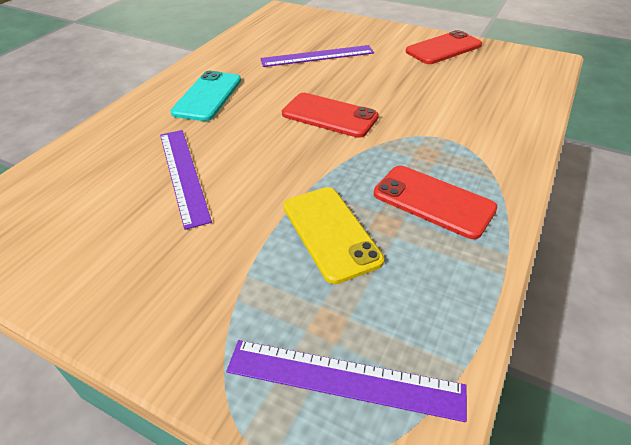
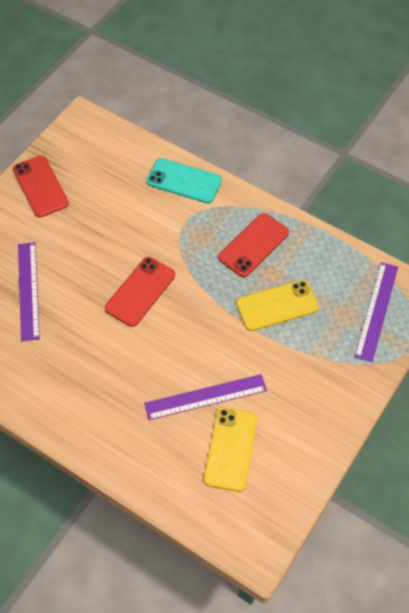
camera: 85 degrees left, 15 degrees up
turquoise phone [170,71,241,121] -> turquoise phone moved to [146,158,222,203]
none -> yellow phone [204,407,258,492]

